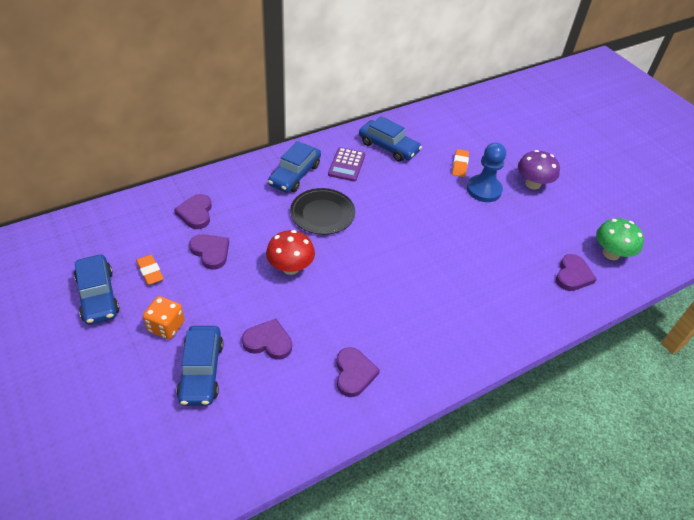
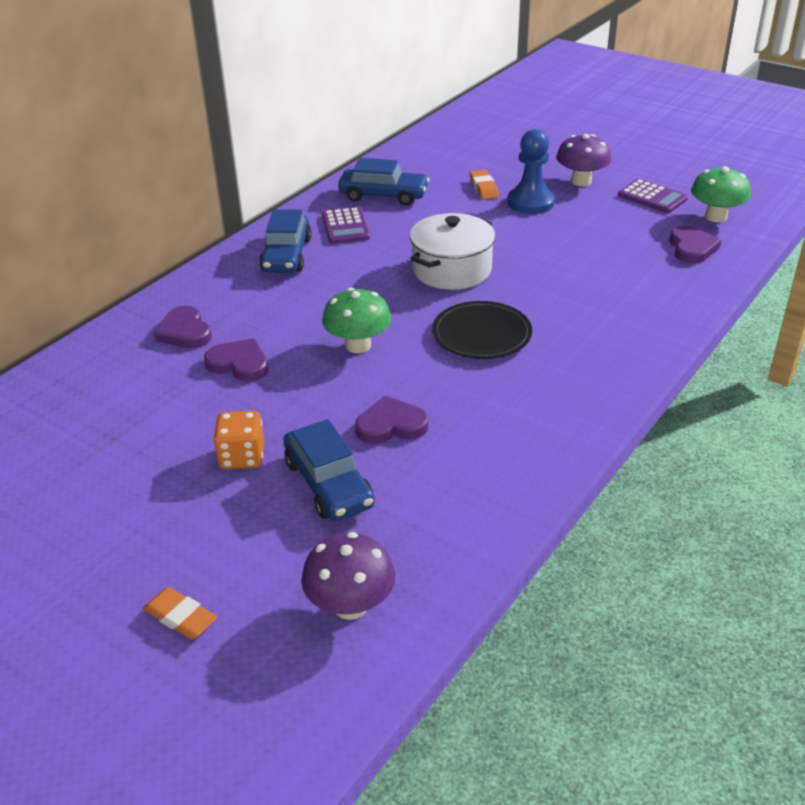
camera: 20 degrees left, 10 degrees down
blue car [74,255,120,325] -> none
orange eraser [136,254,164,285] -> orange eraser moved to [143,587,217,640]
red mushroom [266,230,315,275] -> green mushroom [322,288,392,353]
black plate [290,188,355,235] -> black plate moved to [432,301,532,359]
purple heart [336,347,380,397] -> none
none -> purple mushroom [301,532,395,620]
none -> white pot [410,213,495,290]
none -> purple calculator [618,179,688,213]

